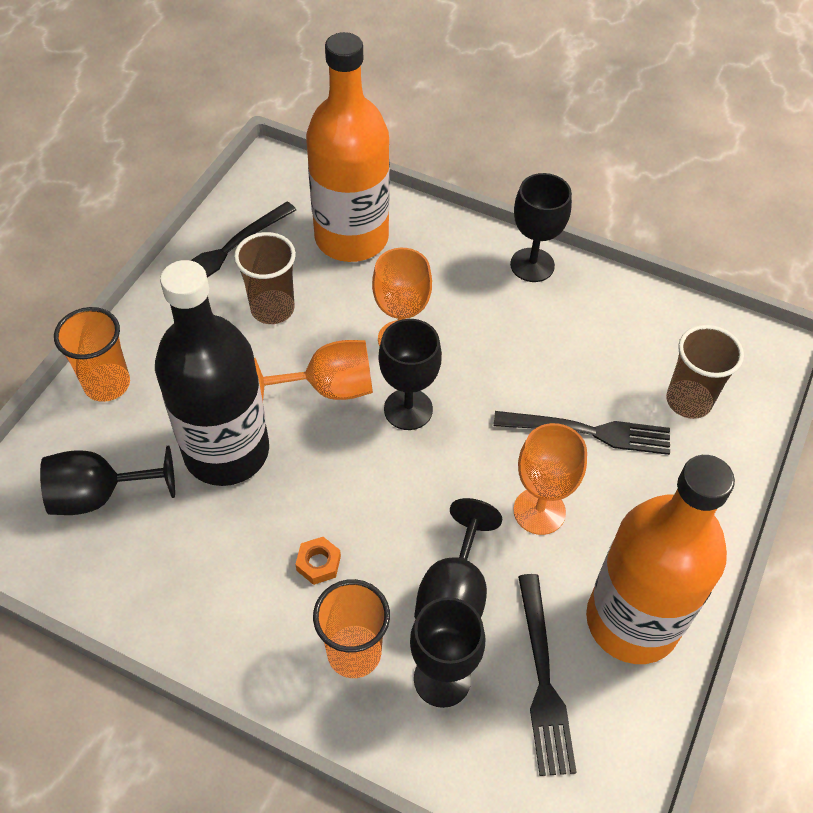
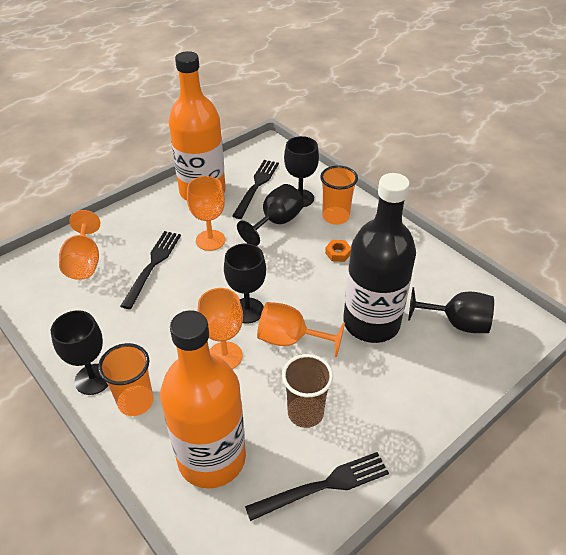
camera: 155 degrees left, 10 degrees down
orange cup [54,307,130,402] -> orange cup moved to [98,343,154,416]
black fork [494,411,670,455] -> black fork turned 75 degrees clockwise [120,231,181,309]
brown cup [666,325,744,419] -> orange goblet [59,210,100,280]

